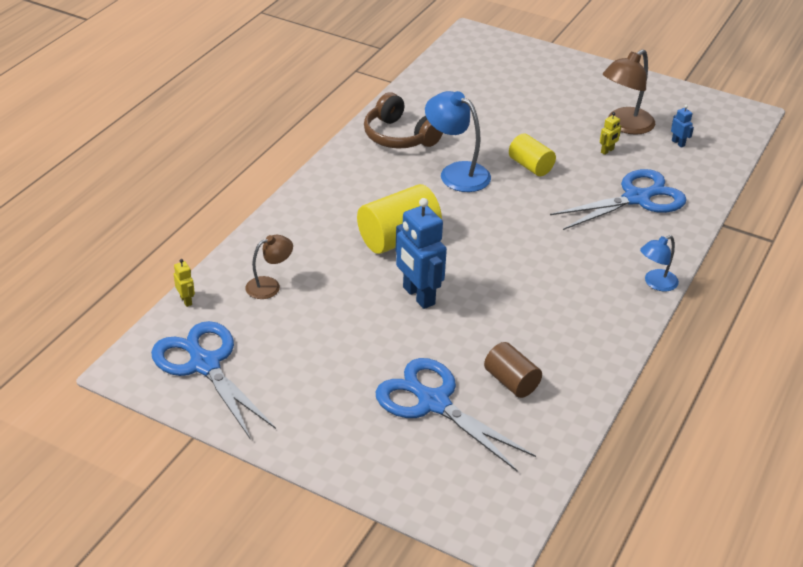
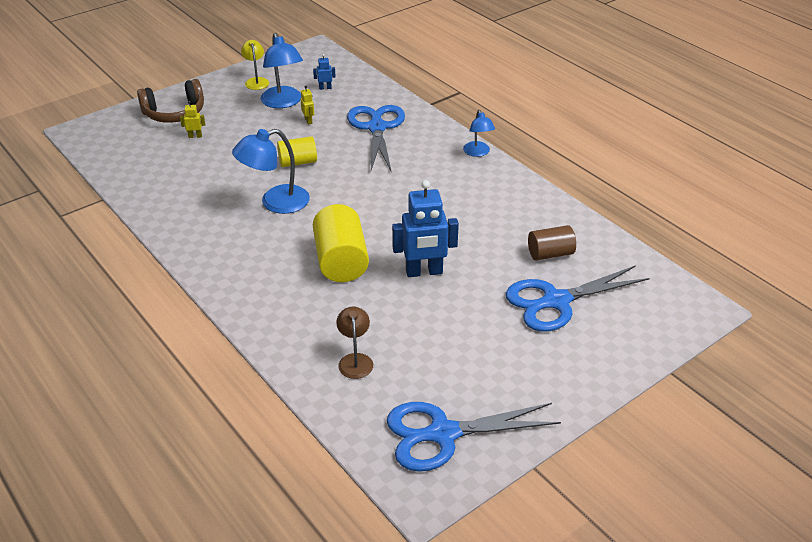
camera: 65 degrees left, 0 degrees up
yellow robot [174,259,195,307] -> yellow robot moved to [180,101,205,138]
brown headphones [364,93,443,148] -> brown headphones moved to [137,79,204,123]
brown lamp [603,49,655,135] -> blue lamp [260,33,303,108]
none -> yellow lamp [241,40,269,90]

